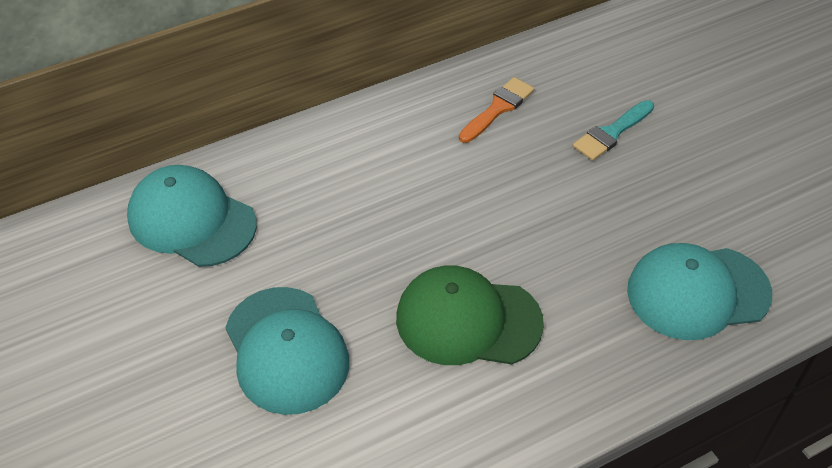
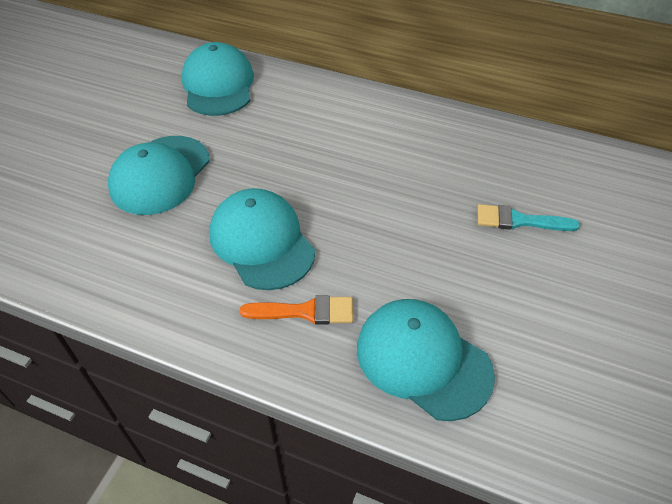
camera: 50 degrees right, 0 degrees up
green cap [396,266,544,365] -> turquoise cap [209,188,315,290]
orange brush [459,77,534,143] -> orange brush moved to [239,295,353,324]

